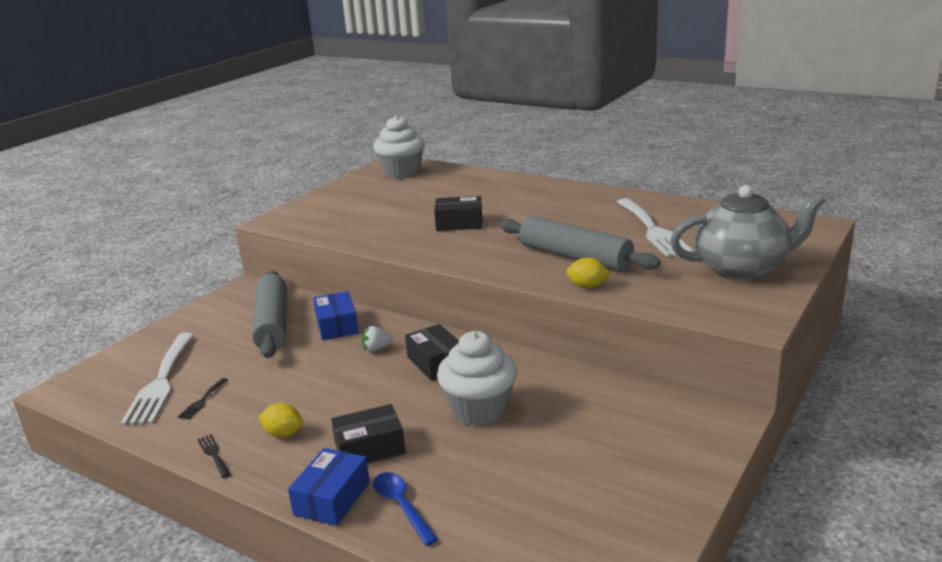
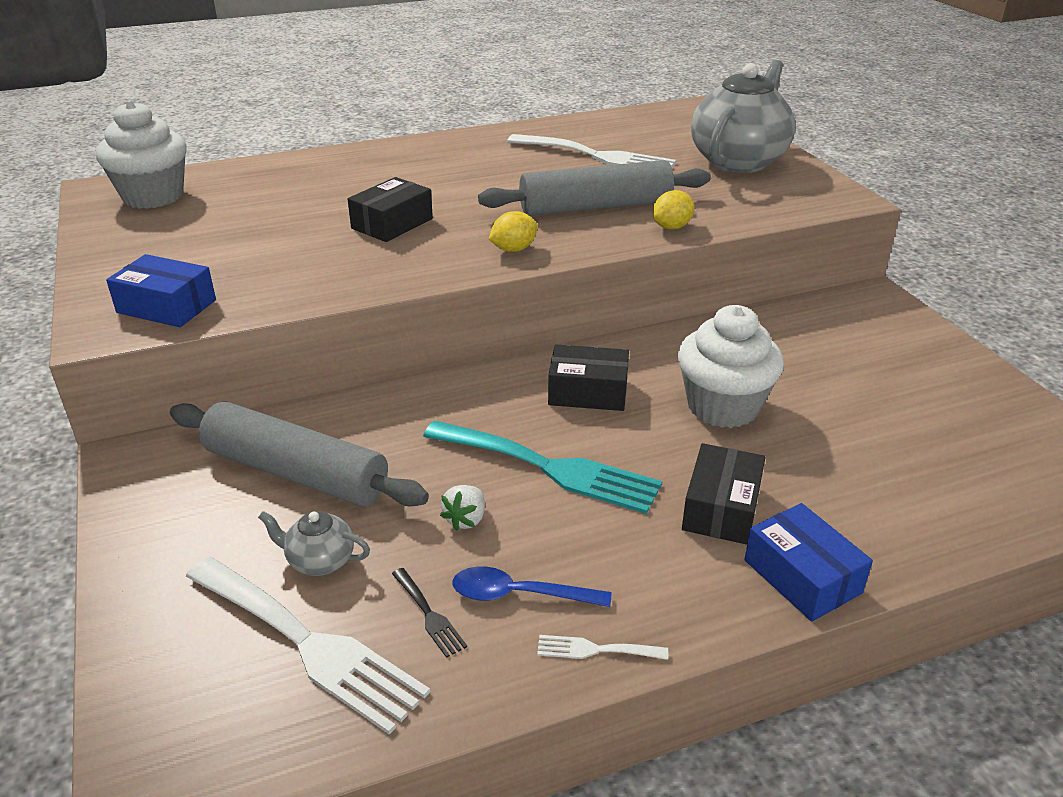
camera: 55 degrees left, 10 degrees up
black fork [197,434,231,478] -> white fork [537,635,668,660]
yellow lemon [259,403,303,437] -> yellow lemon moved to [489,211,538,252]
blue box [313,291,359,340] -> blue box moved to [106,254,216,327]
white strawberry [362,326,393,352] -> white strawberry moved to [440,485,485,531]
blue spoon [373,472,438,546] -> blue spoon moved to [452,566,611,607]
none -> grey teapot [258,511,370,576]
none -> turquoise fork [423,421,662,514]

